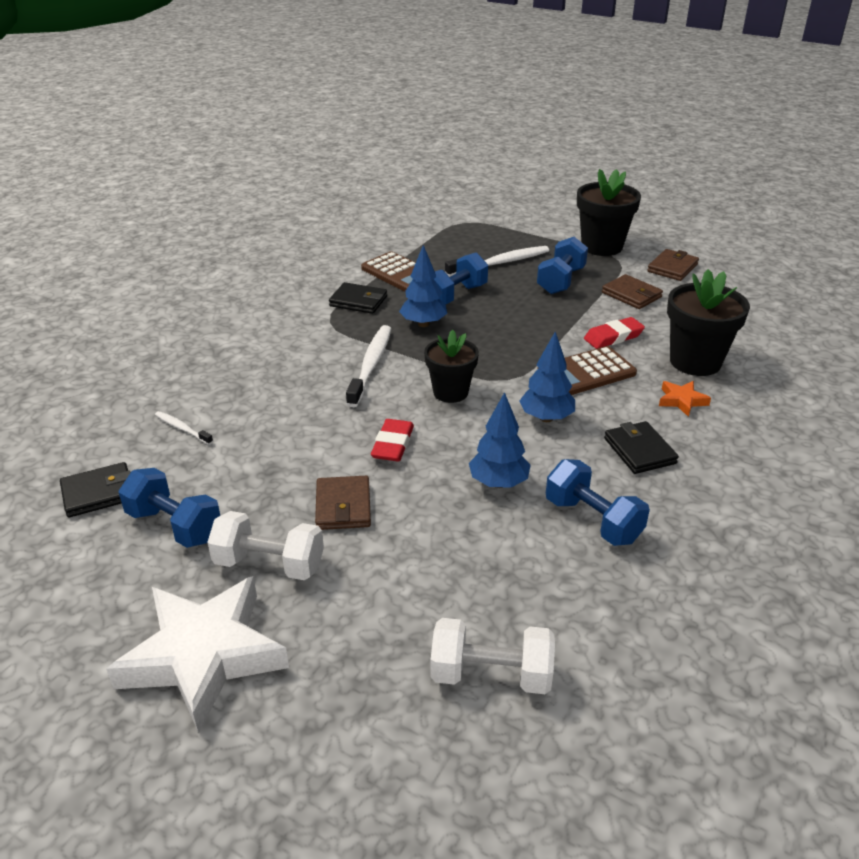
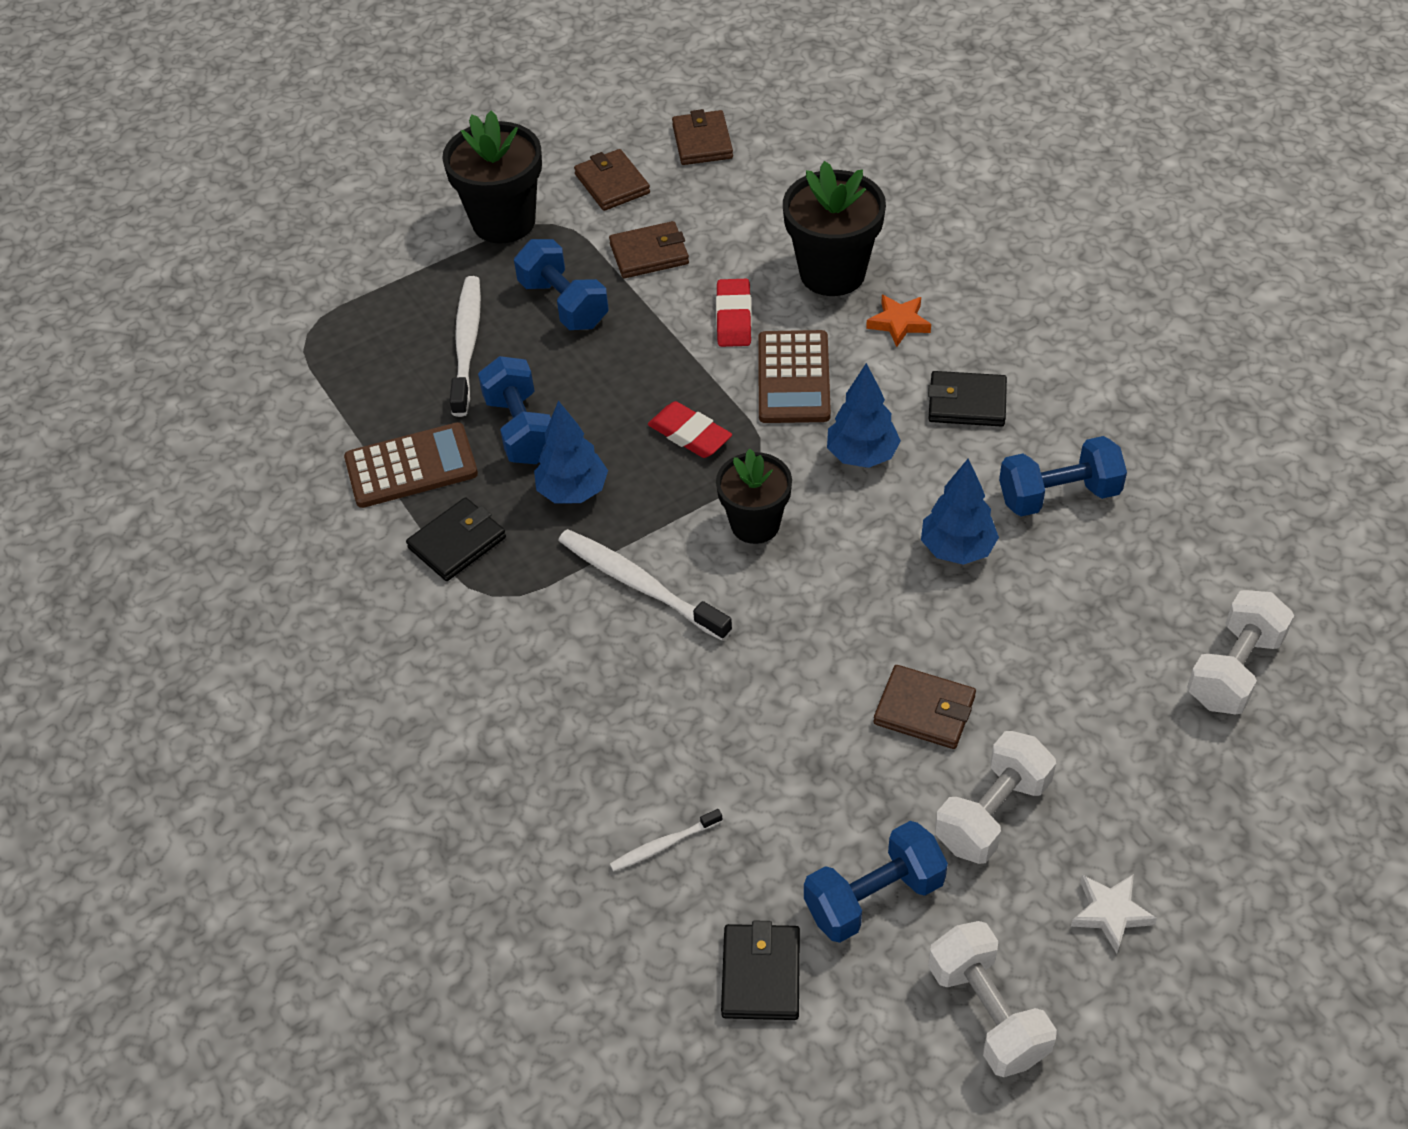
camera: 60 degrees left, 15 degrees up
white star [106,576,289,733] -> white star [1071,874,1157,953], size x0.42
red eraser [371,419,414,462] -> red eraser moved to [648,401,732,458]
none -> brown wallet [672,109,733,165]
none -> white dumbbell [928,921,1057,1077]

